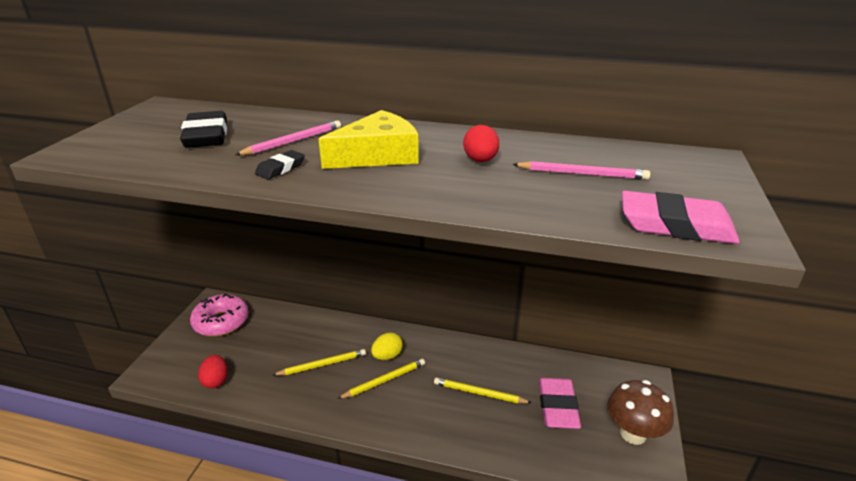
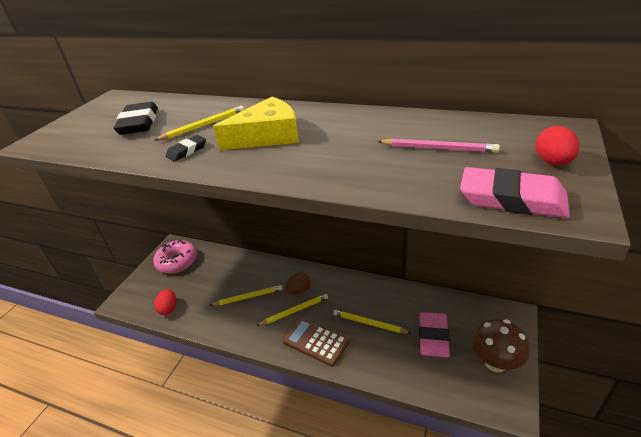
camera: 10 degrees right, 5 degrees up
pink pencil [235,121,341,155] -> yellow pencil [154,106,244,141]
yellow egg [371,332,403,360] -> brown egg [285,272,311,295]
red egg [463,125,499,162] -> red egg moved to [535,126,580,165]
none -> brown calculator [283,317,349,367]

